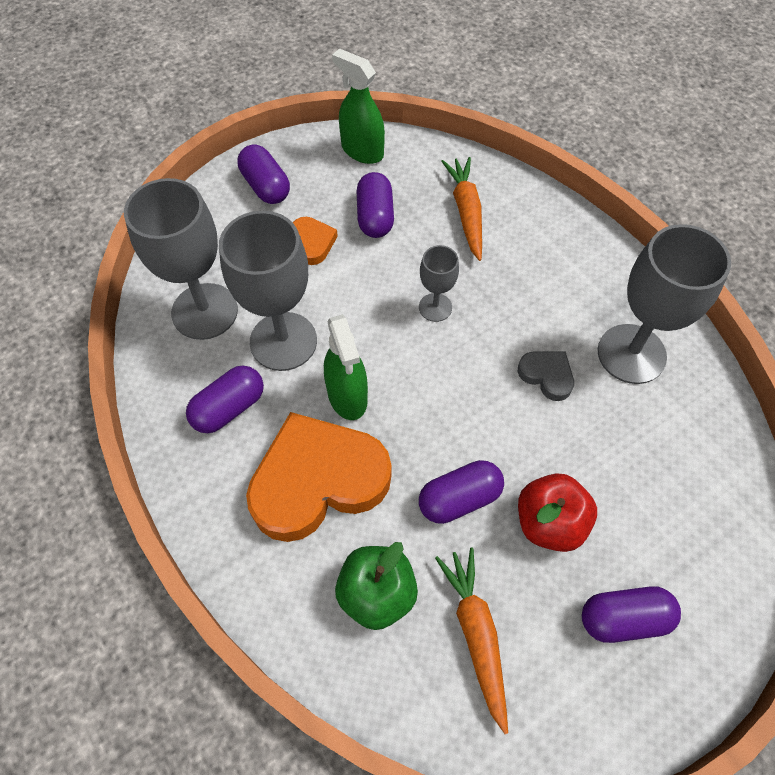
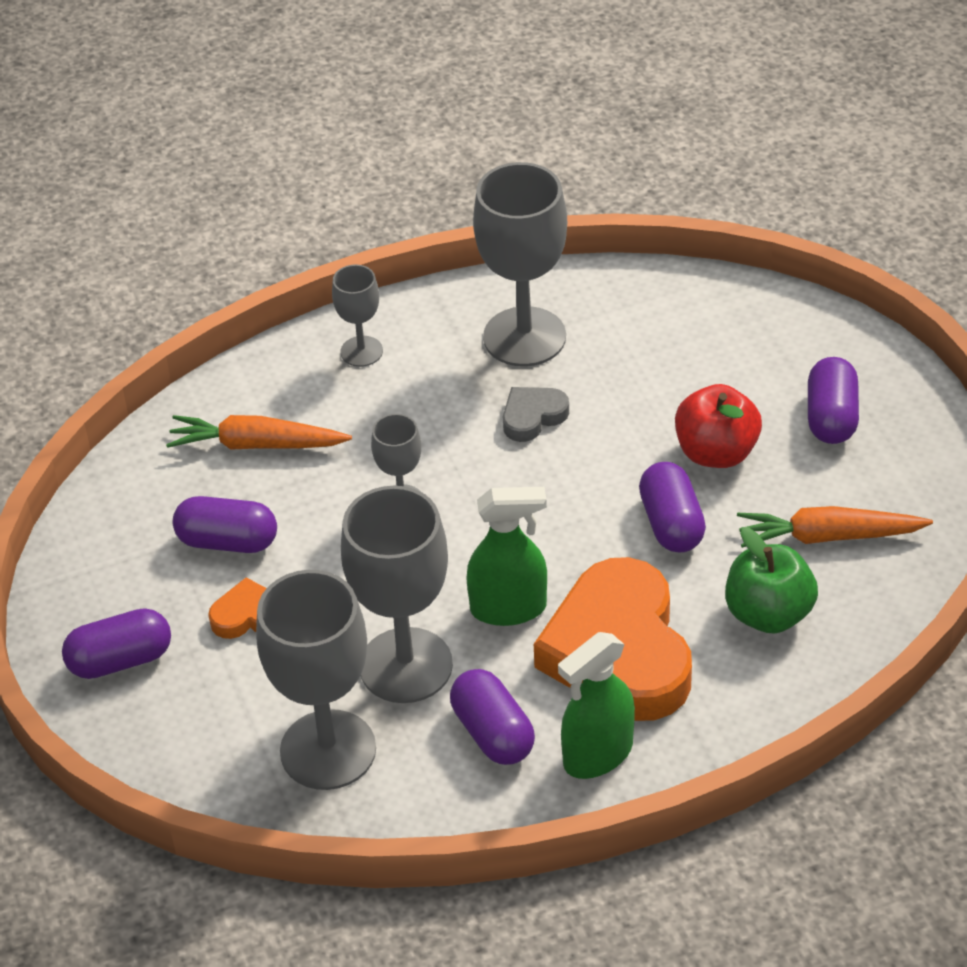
camera: 75 degrees left, 15 degrees down
green spray bottle [332,48,385,164] -> green spray bottle moved to [558,632,635,779]
none -> grey goblet [332,264,383,367]

